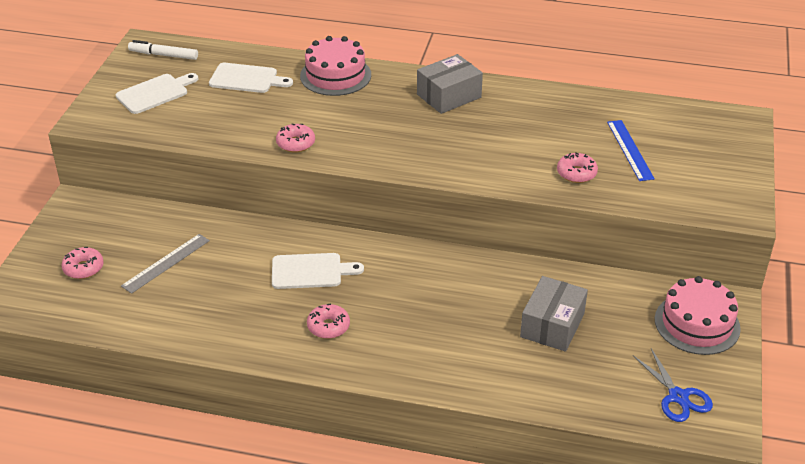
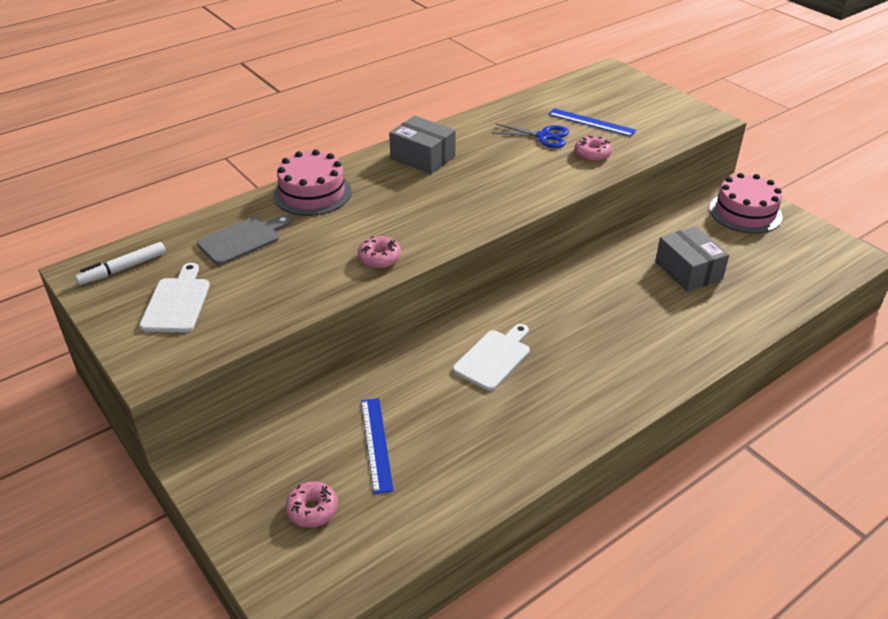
camera: 50 degrees left, 0 degrees up
grey ruler [121,234,210,294] -> blue ruler [361,398,394,494]
white cutting board [209,63,293,93] -> grey cutting board [197,215,291,265]
pink donut [307,303,350,339] -> none
grey box [417,54,483,114] -> grey box turned 60 degrees counterclockwise [389,116,456,174]
blue scissors [633,349,713,422] -> blue scissors moved to [491,123,569,148]

